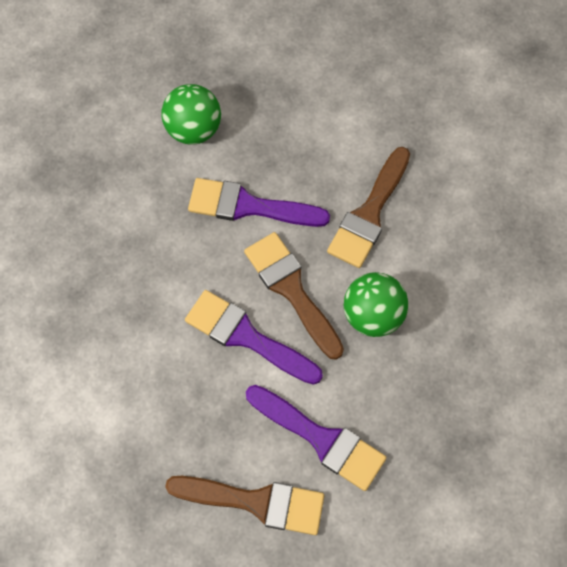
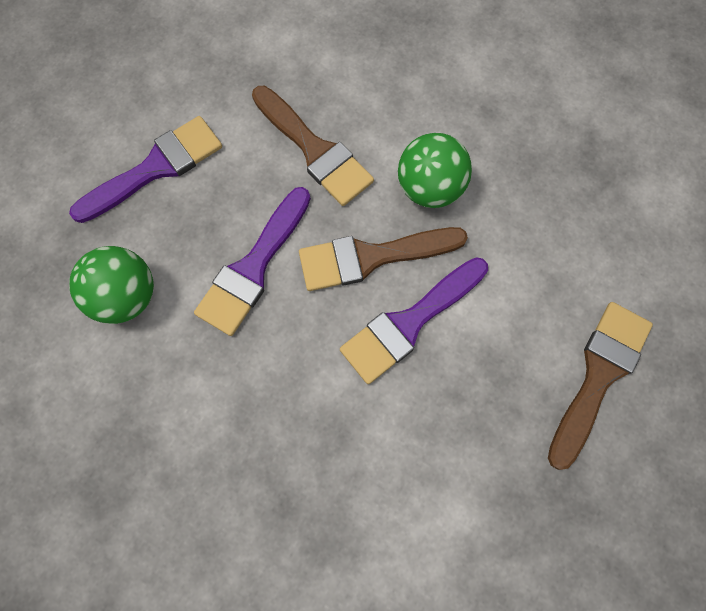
camera: 70 degrees left, 5 degrees up
purple brush [246,385,387,491] -> purple brush moved to [69,116,222,223]

